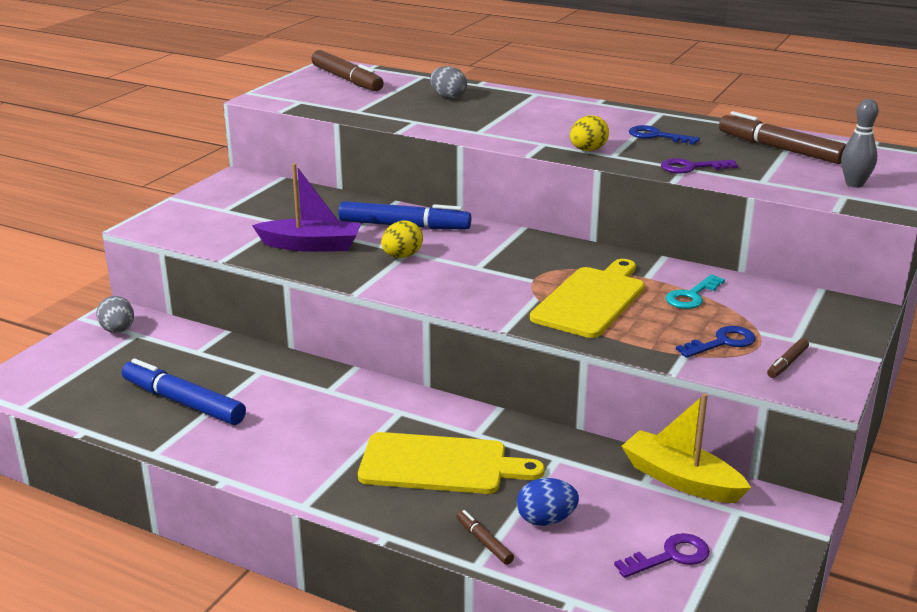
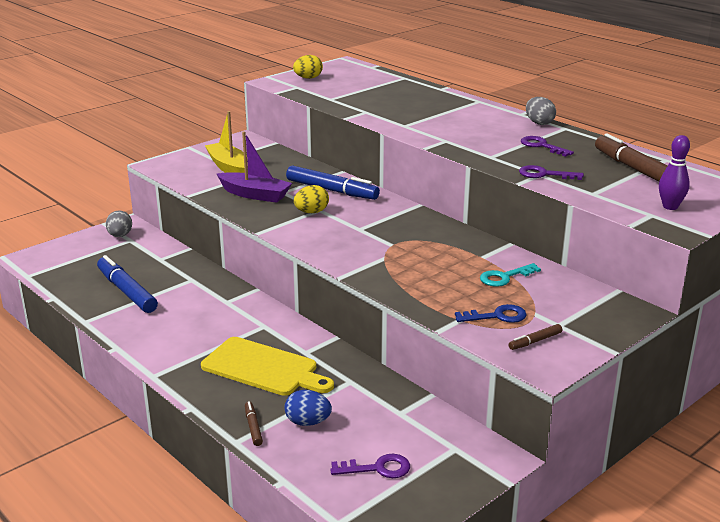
camera: 20 degrees right, 0 degrees up
brown marker [311,50,384,91] -> none
grey egg [430,66,467,99] -> grey egg moved to [526,97,556,125]
yellow cutting board [530,259,645,338] -> none
yellow egg [570,115,609,151] -> yellow egg moved to [293,55,323,79]
yellow boat [622,393,751,503] -> yellow boat moved to [205,111,248,173]
blue key [629,125,700,144] -> purple key [521,136,574,157]
grey bowling pin [841,99,878,188] -> purple bowling pin [659,135,690,210]

